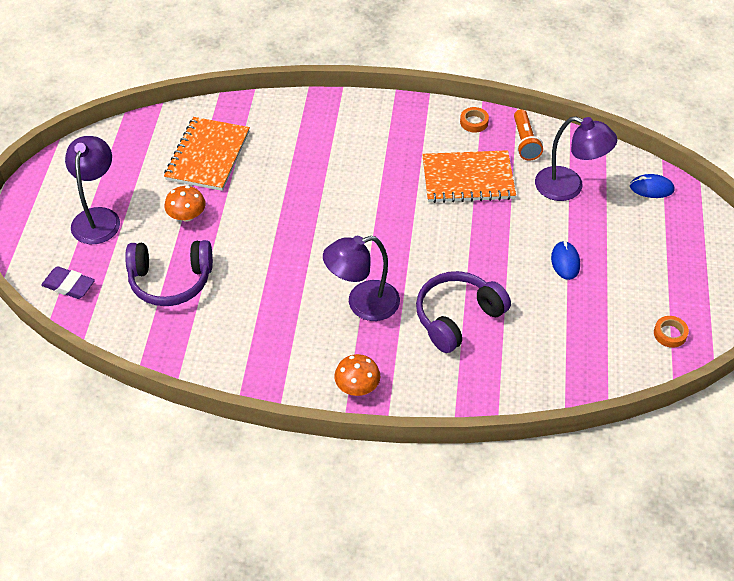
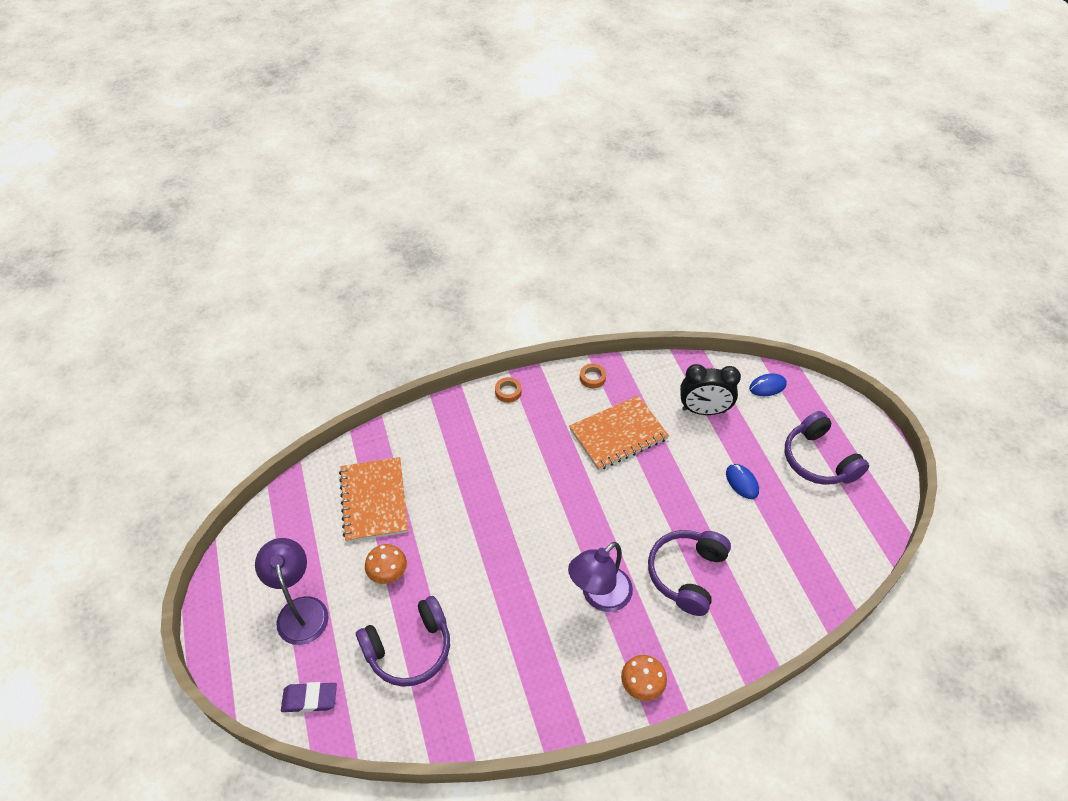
camera: 25 degrees left, 0 degrees up
orange flashlight [514,109,543,160] -> none
purple lamp [535,116,617,201] -> black clock [680,364,741,415]
orange tape [654,316,689,348] -> orange tape moved to [495,377,522,403]
none -> purple headphones [785,411,869,485]

